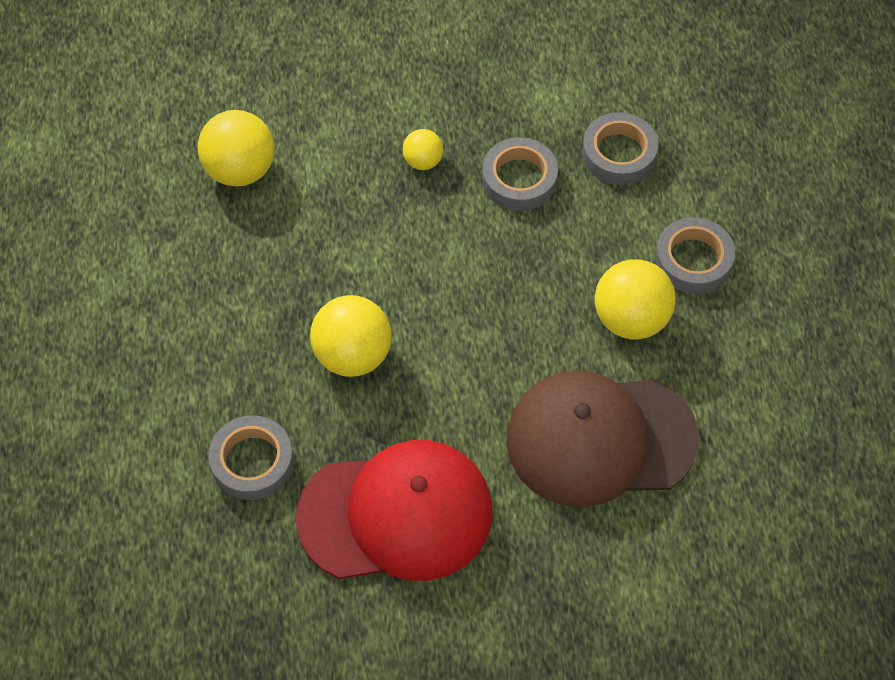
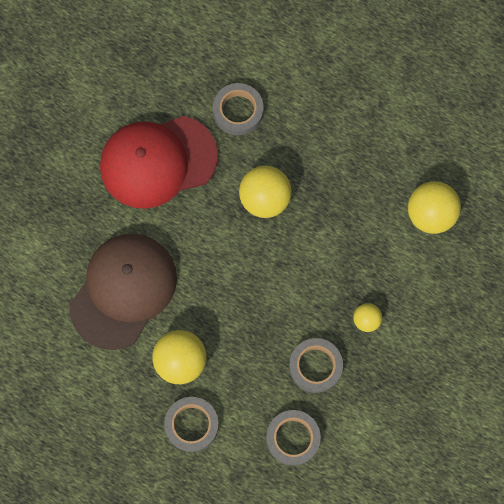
camera: 125 degrees right, 15 degrees up
red cap [296,440,493,581] -> red cap turned 45 degrees clockwise [100,116,218,209]

